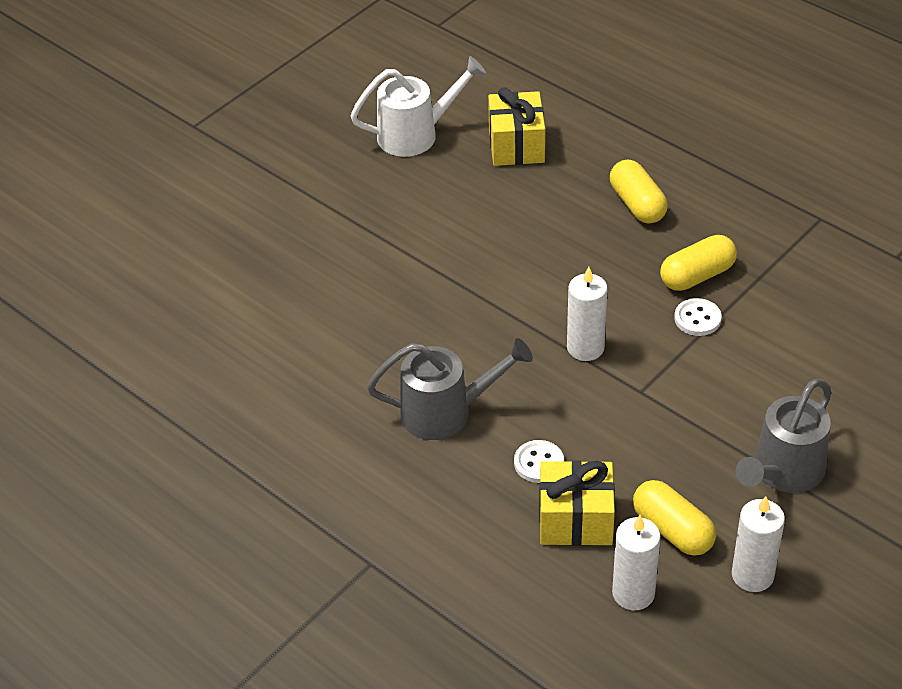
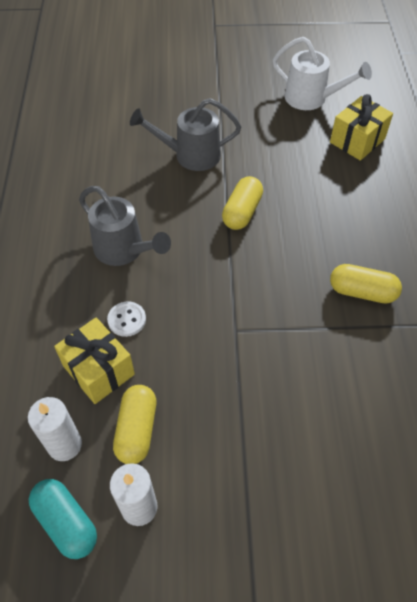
camera: 45 degrees right, 10 degrees up
white candle [567,267,608,361] -> none
yellow capsule [610,159,668,224] -> yellow capsule moved to [222,176,263,230]
white button [674,298,722,336] -> none
grey watering can [735,379,831,493] -> grey watering can moved to [130,98,241,171]
none -> turquoise capsule [29,479,97,559]

